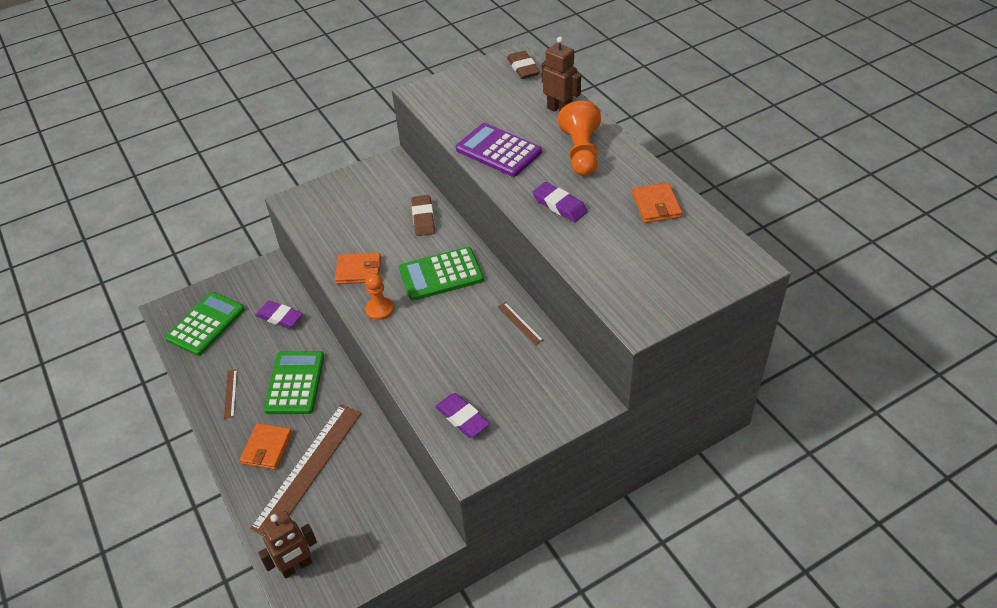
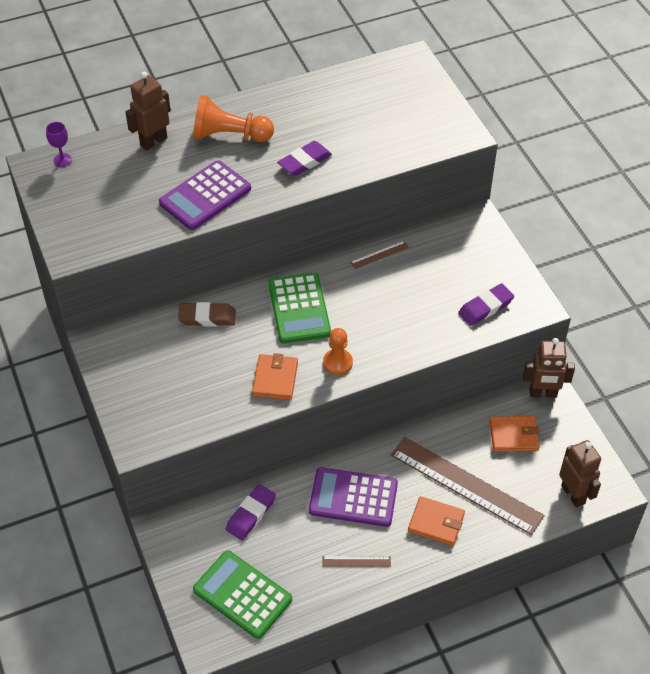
camera: 85 degrees left, 5 degrees up
green calculator [264,351,324,414] -> purple calculator [309,467,398,527]
brown eraser [507,51,540,79] -> purple goblet [46,122,72,167]
orange wallet [632,183,683,223] -> orange wallet moved to [489,416,540,452]
none -> brown robot [523,338,575,398]

